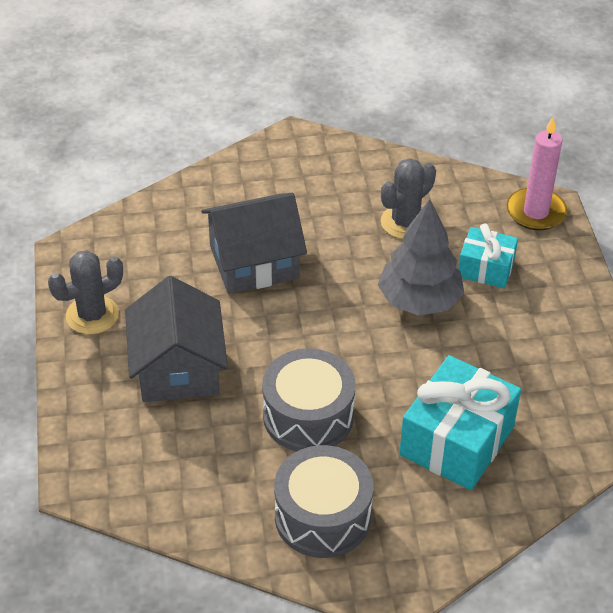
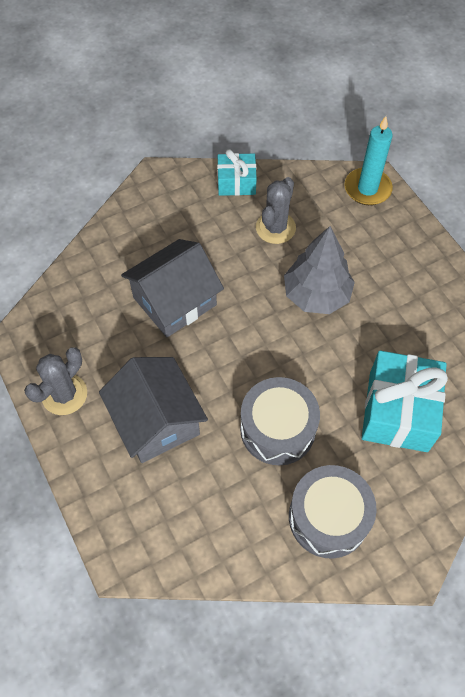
camera: 20 degrees left, 15 degrees up
turquoise gift [458,224,518,288] -> turquoise gift moved to [217,149,257,196]
pink candle [507,117,567,231] -> turquoise candle [344,116,393,205]

